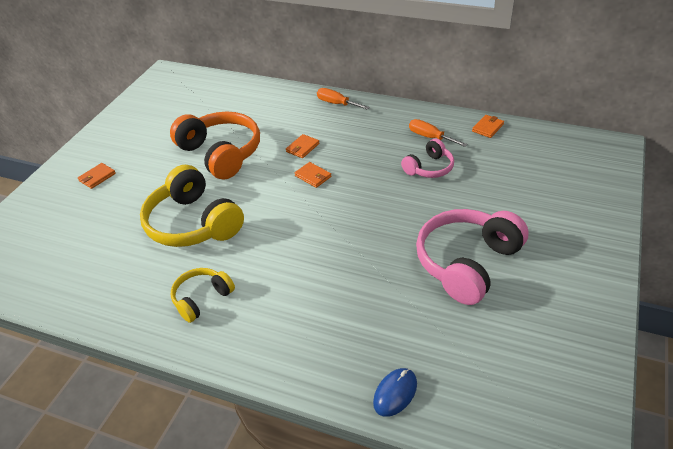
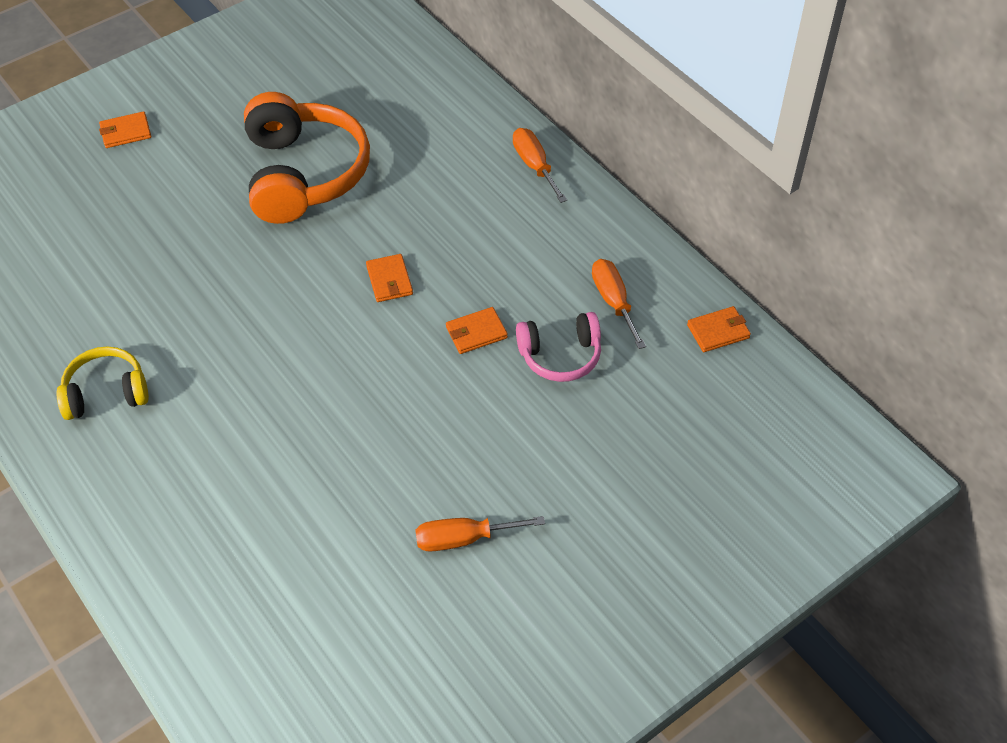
camera: 30 degrees right, 10 degrees up
yellow headphones [140,165,244,247] -> none
orange wallet [286,134,319,158] -> orange wallet moved to [446,307,508,354]
blue mouse [373,368,417,417] -> none
pink headphones [416,209,529,305] -> orange screwdriver [415,516,545,552]

